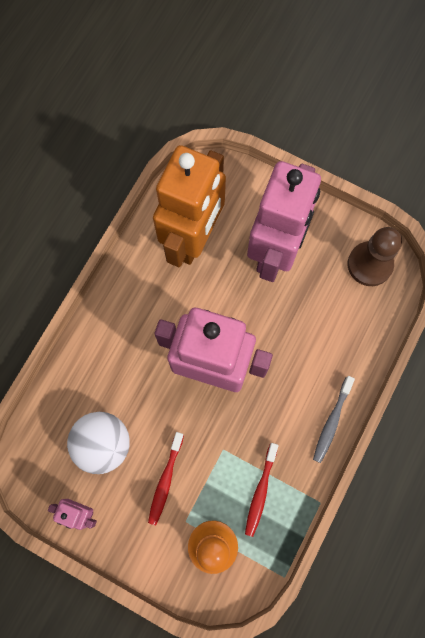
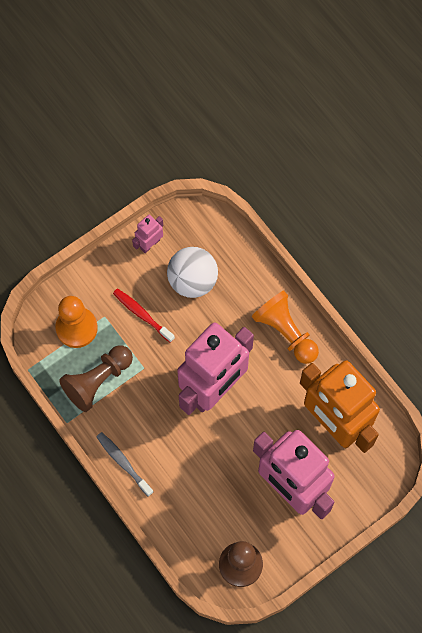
camera: 115 degrees right, 5 degrees down
red toothbrush [245,443,278,537] -> brown pawn [59,346,133,412]
none -> orange pawn [251,290,319,364]

